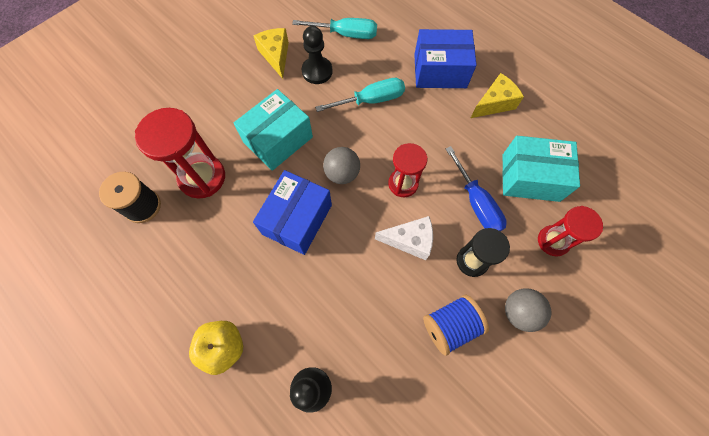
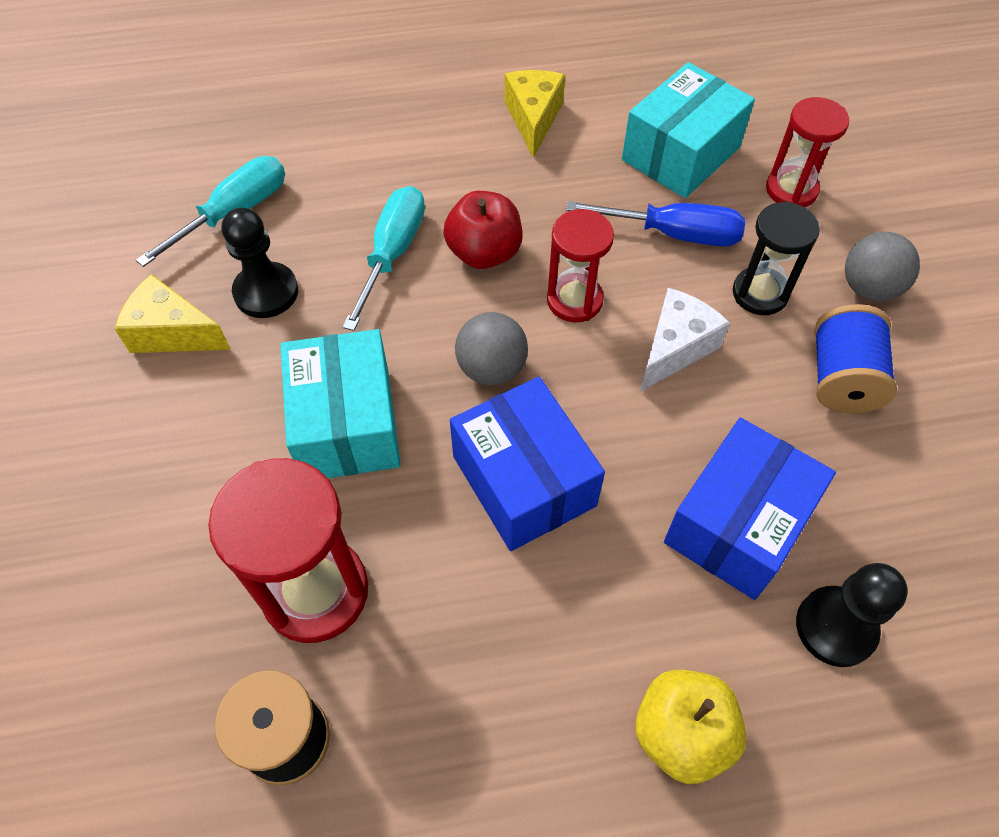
camera: 55 degrees left, 10 degrees down
blue box [414,29,477,88] -> blue box moved to [664,418,836,600]
none -> red apple [443,191,522,269]

